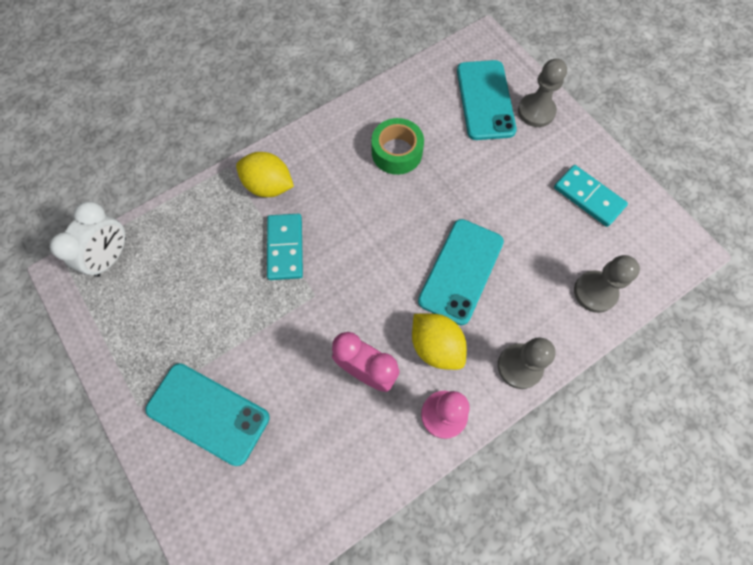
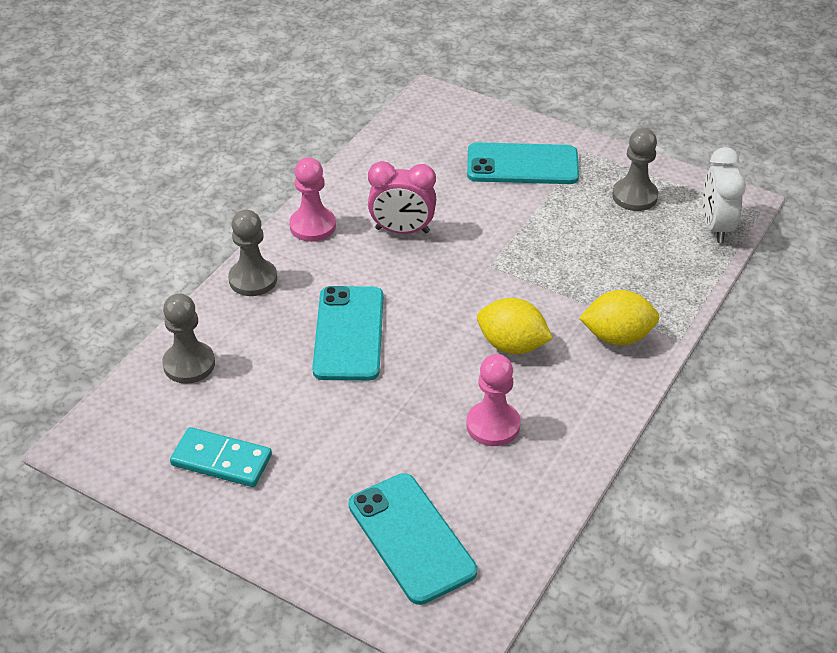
camera: 155 degrees right, 25 degrees down
turquoise domino [267,214,303,280] -> none
green tape [371,118,424,175] -> pink pawn [466,354,520,446]
yellow lemon [412,314,467,370] -> yellow lemon moved to [477,298,553,354]
grey pawn [518,58,567,127] -> grey pawn moved to [612,128,658,211]

